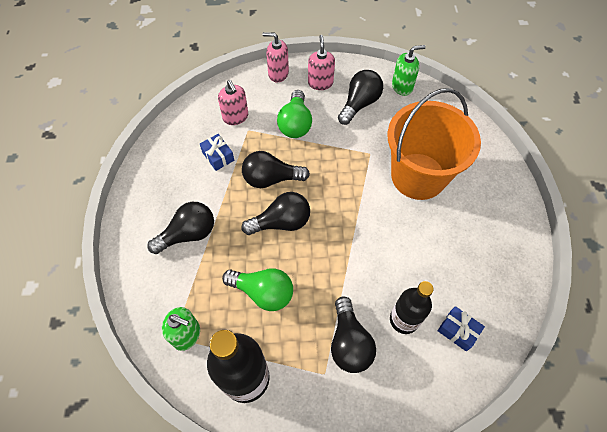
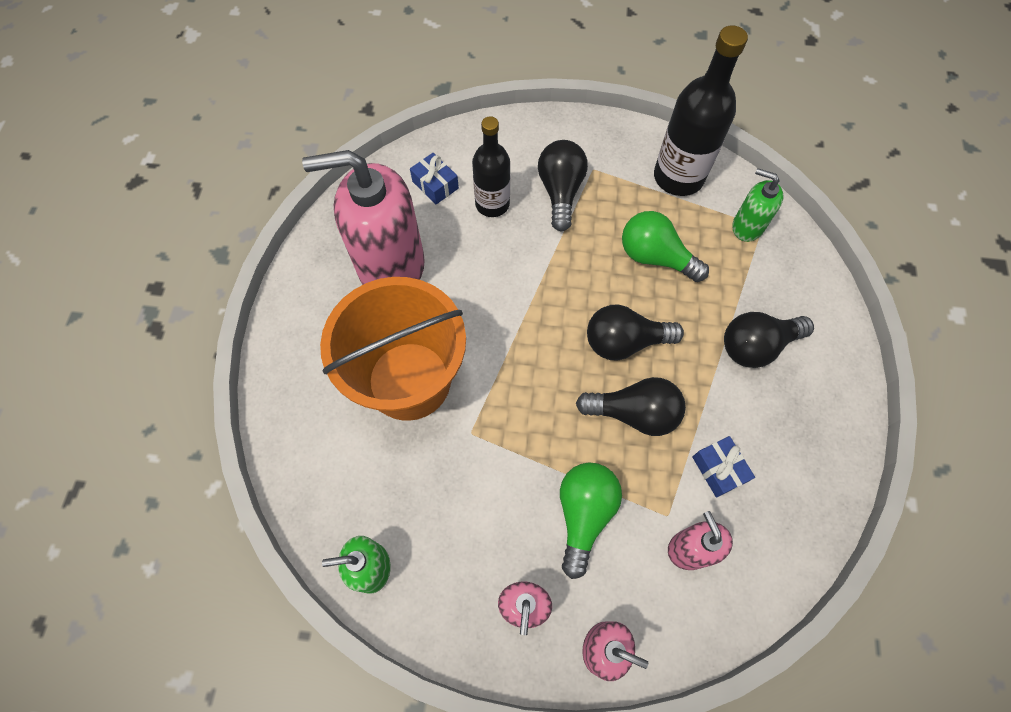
camera: 170 degrees left, 5 degrees up
black light bulb [338,70,383,125] -> none
none -> pink soap dispenser [302,150,425,285]

